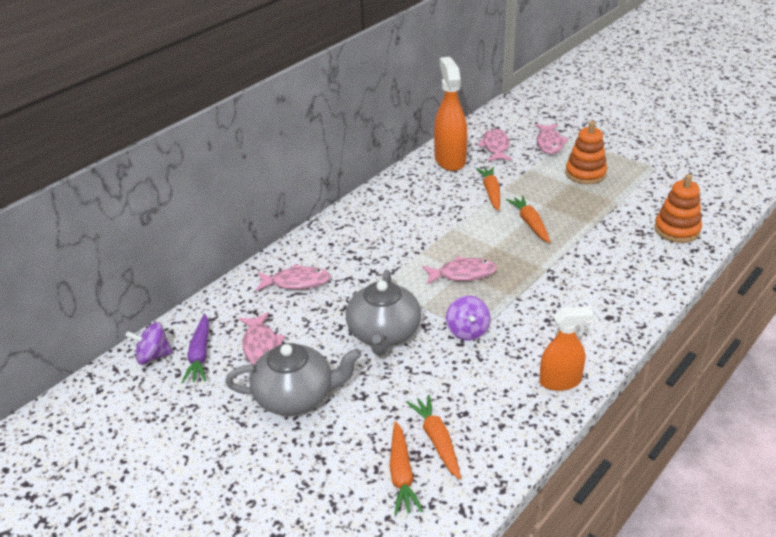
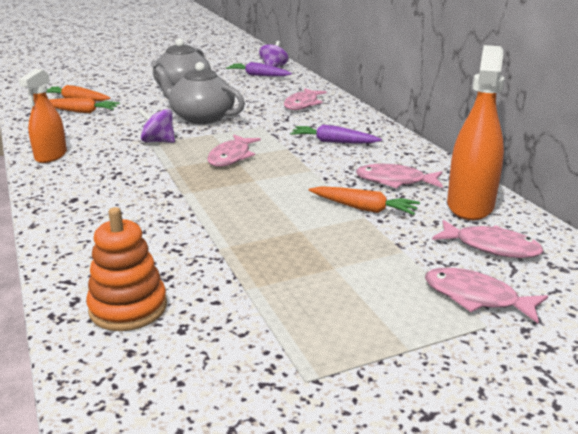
camera: 115 degrees right, 10 degrees down
pink fish [239,312,285,364] -> pink fish moved to [356,164,443,188]
orange spray bottle [434,57,467,171] -> orange spray bottle turned 90 degrees counterclockwise [447,45,505,220]
orange carrot [506,196,550,243] -> none
orange stacking toy [565,121,607,184] -> none
none -> purple carrot [290,125,382,143]

